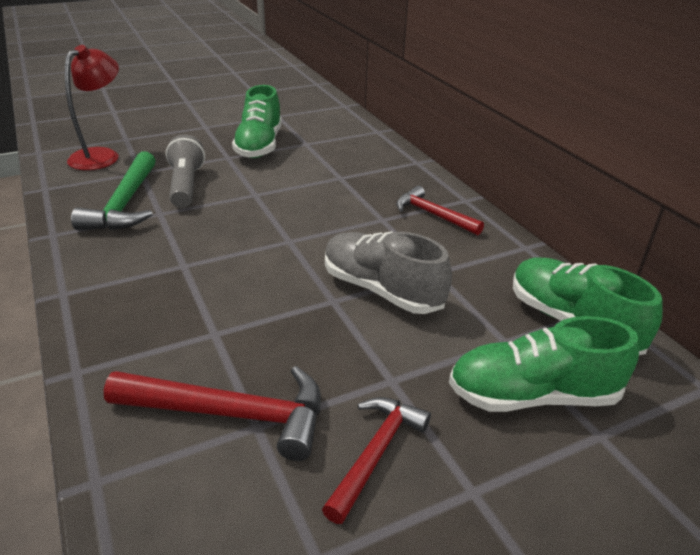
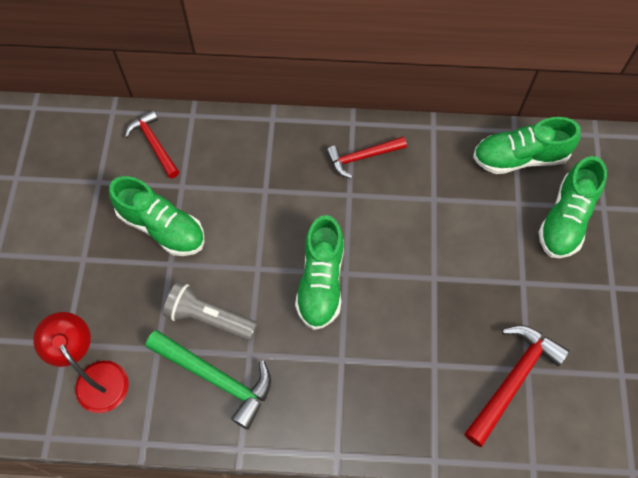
camera: 60 degrees left, 30 degrees up
red hammer [322,397,431,524] -> red hammer moved to [125,110,179,179]
grey shoe [325,231,452,314] -> none
none -> green shoe [295,215,344,330]

